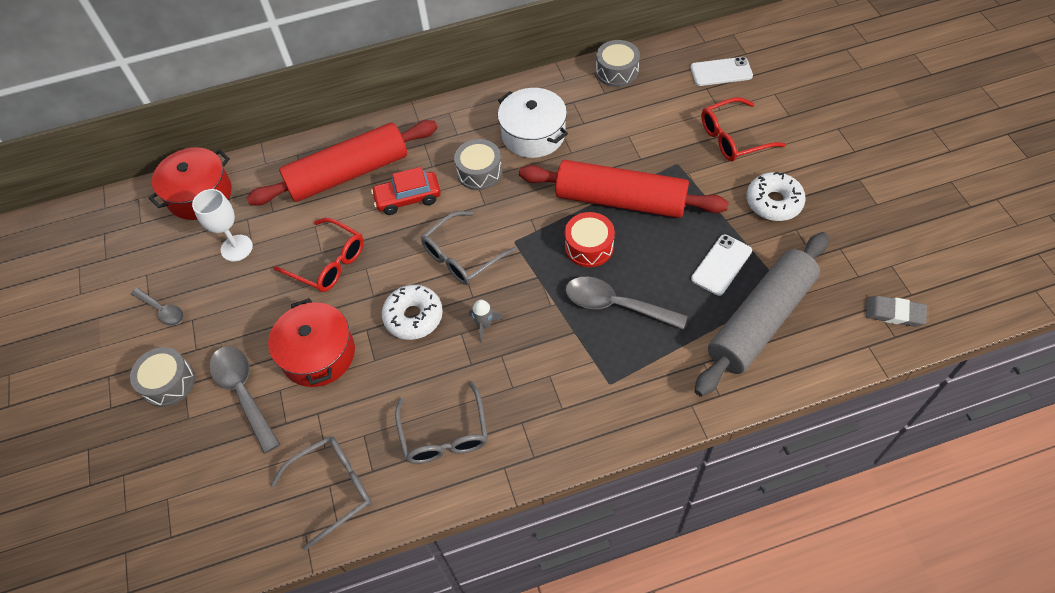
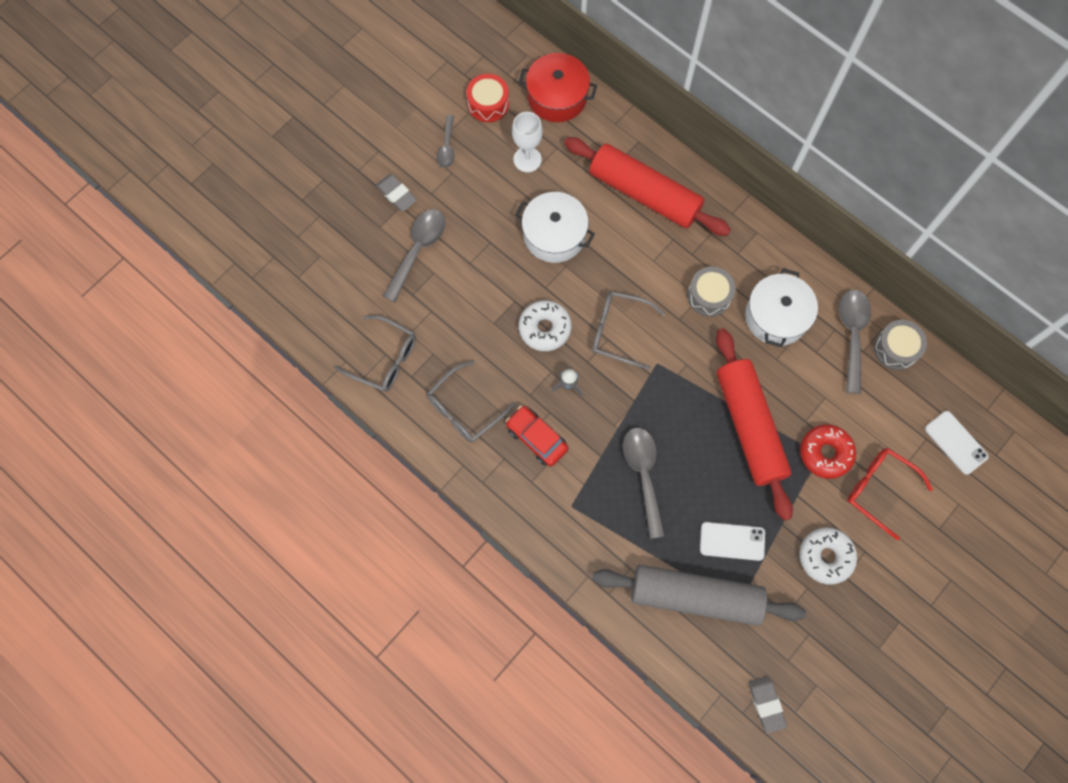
camera: 55 degrees right, 15 degrees up
grey drum [130,347,195,407] -> grey eraser [376,174,417,211]
red pot [268,298,355,387] -> none
red glasses [274,218,364,292] -> white pot [515,192,595,263]
red car [371,167,441,215] -> red car moved to [506,406,568,467]
red drum [565,212,615,267] -> red drum moved to [466,74,509,122]
none -> red donut [800,425,856,479]
none -> grey spoon [839,290,871,394]

